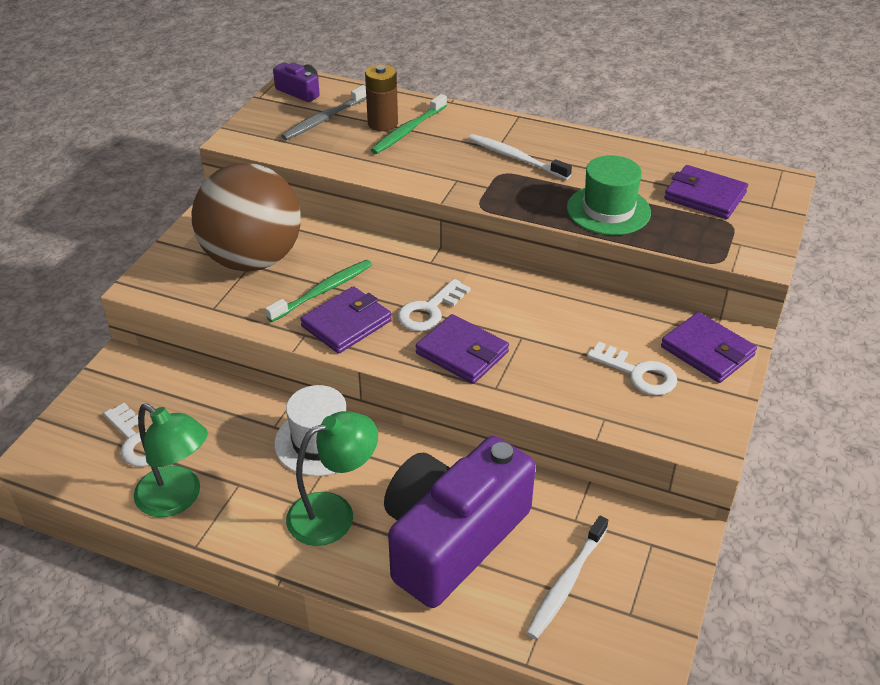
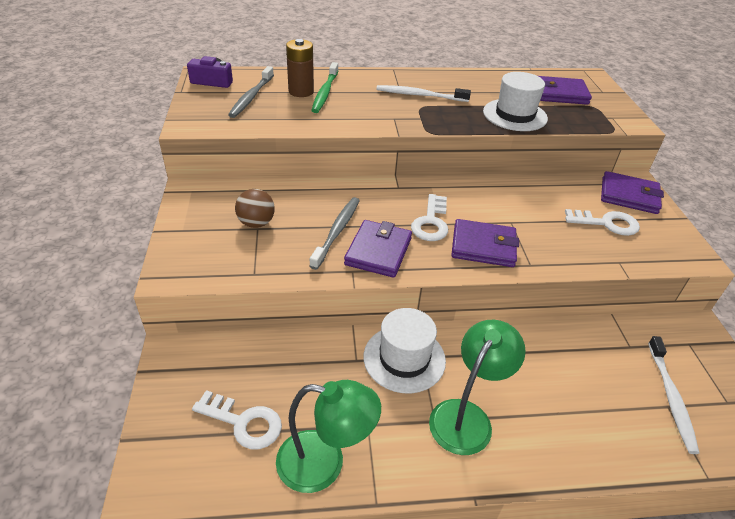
camera: 30 degrees left, 0 degrees up
brown ball [191,163,301,272] -> brown ball [235,189,275,228], size x0.40
green toothbrush [265,260,372,322] -> grey toothbrush [310,197,360,270]
purple camera [384,436,535,608] -> none
green hat [567,155,651,235] -> white hat [483,72,548,131]

